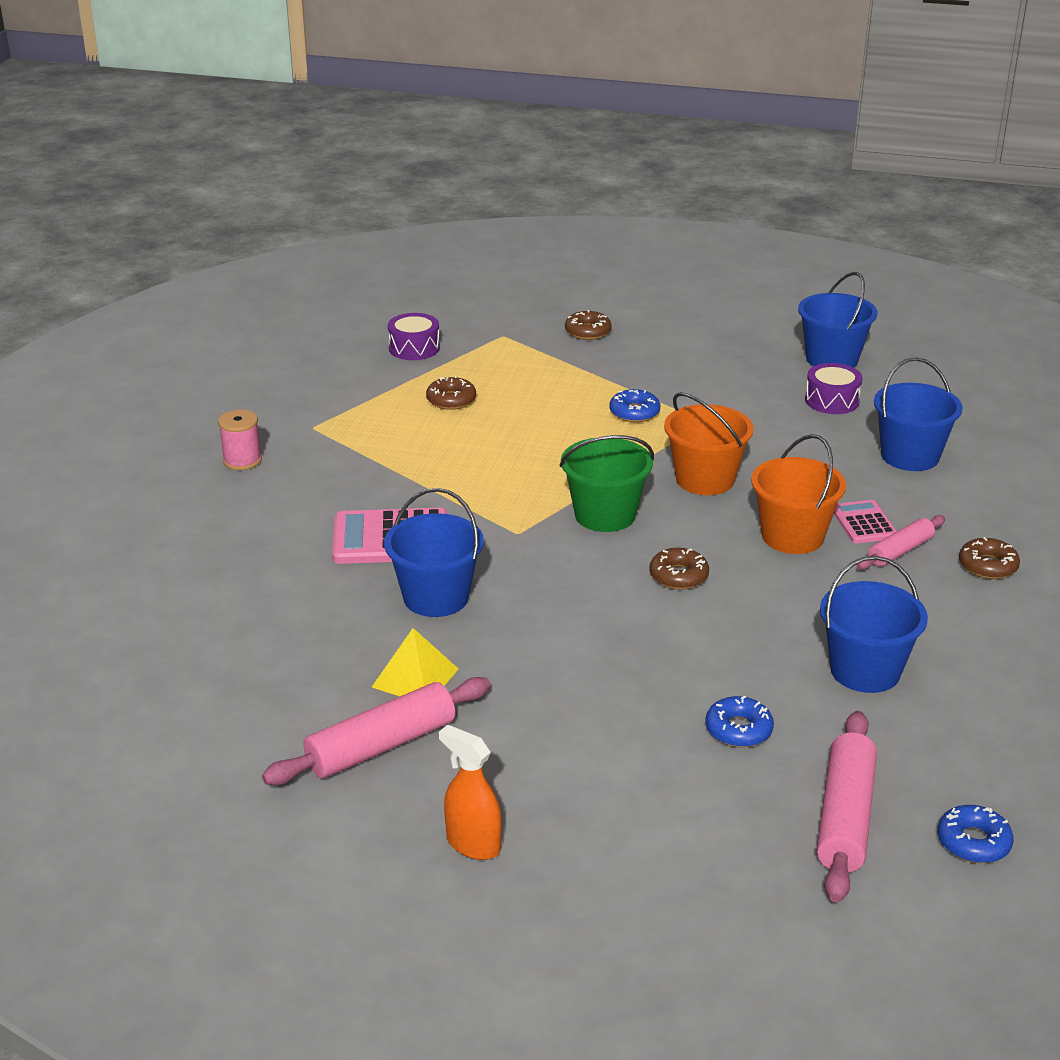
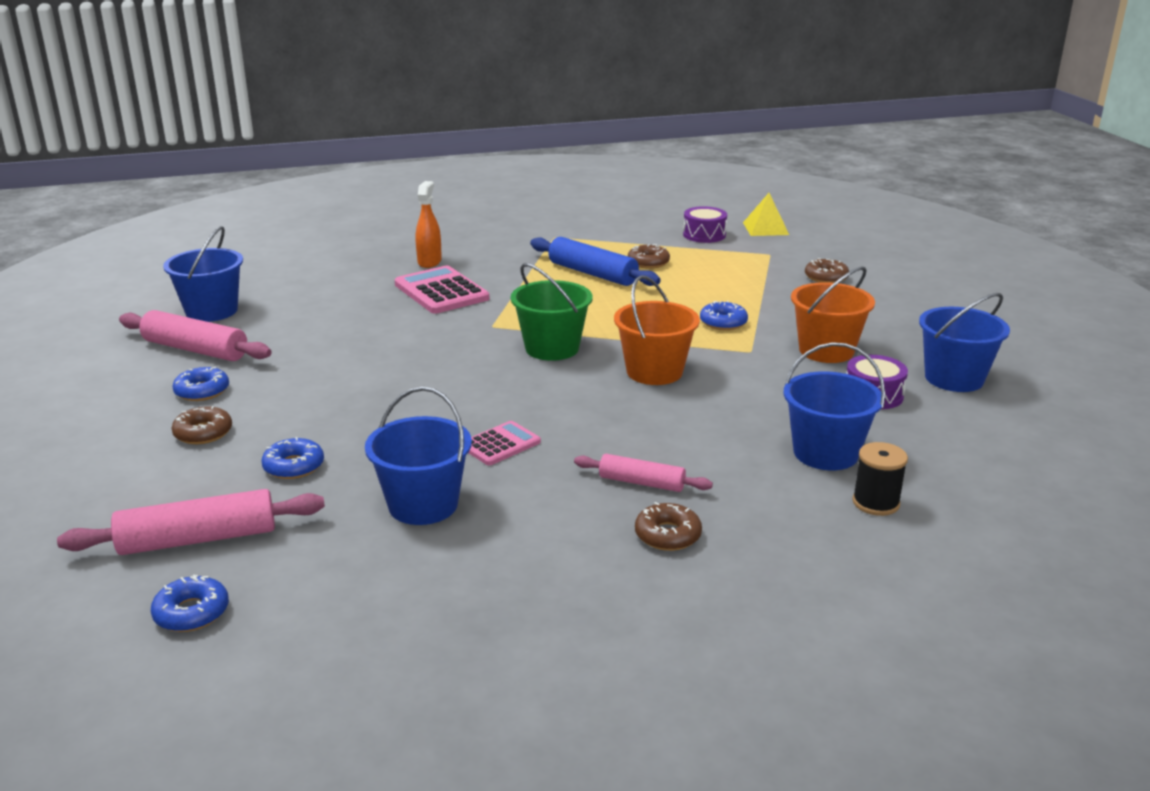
camera: 60 degrees right, 5 degrees down
pink spool [218,410,262,470] -> none
yellow pyramid [372,628,458,696] -> yellow pyramid moved to [743,193,789,236]
blue bucket [384,488,484,617] -> blue bucket moved to [163,226,243,322]
orange spray bottle [439,725,502,860] -> orange spray bottle moved to [416,181,442,268]
brown donut [649,548,709,590] -> brown donut moved to [171,406,232,444]
orange bucket [751,434,846,554] -> orange bucket moved to [791,267,875,363]
pink calculator [834,500,897,543] -> pink calculator moved to [468,421,541,465]
none -> blue donut [172,367,229,401]
none -> blue rolling pin [530,237,661,286]
none -> black spool [852,442,908,516]

